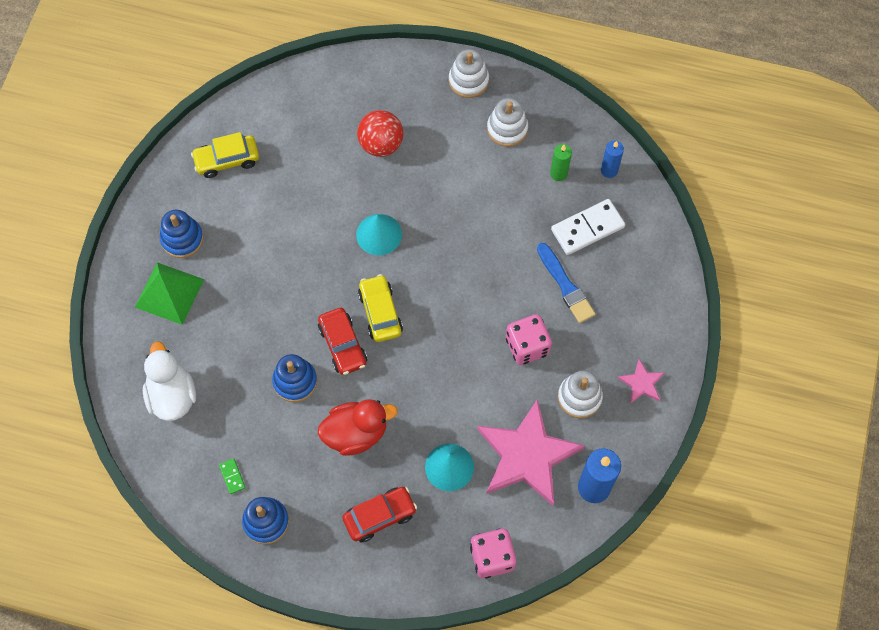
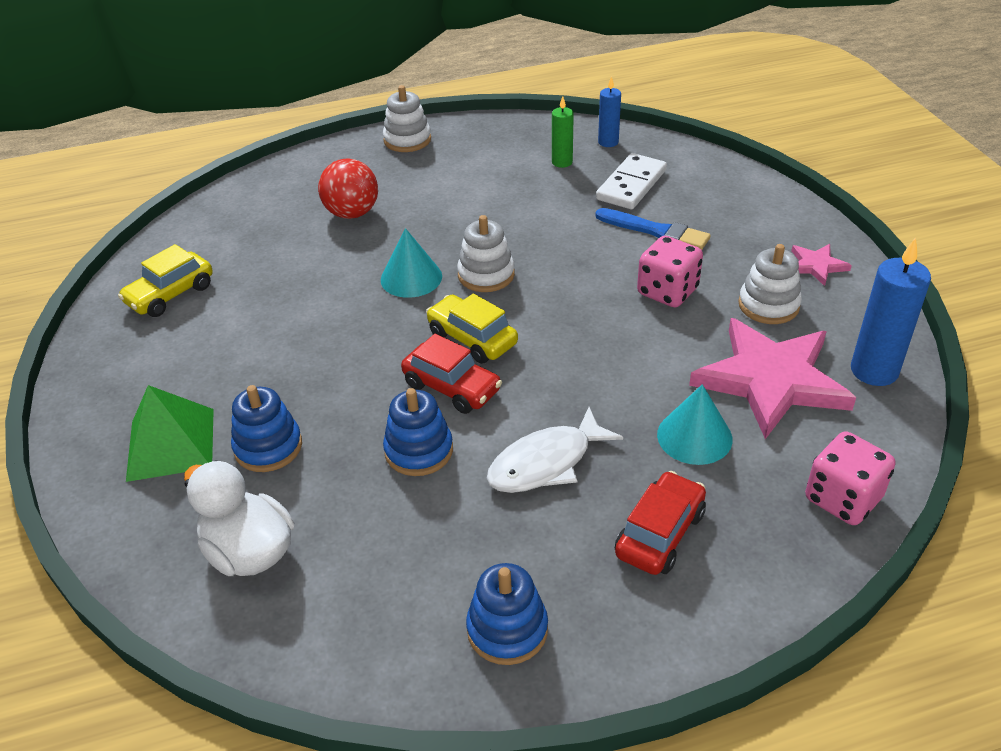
camera: 30 degrees left, 25 degrees down
blue stacking toy [160,210,203,258] -> blue stacking toy moved to [231,385,302,472]
green domino [219,458,246,494] -> none
red duck [318,399,398,456] -> white fish [487,407,623,493]
white stacking toy [487,98,528,147] -> white stacking toy moved to [457,215,515,292]

